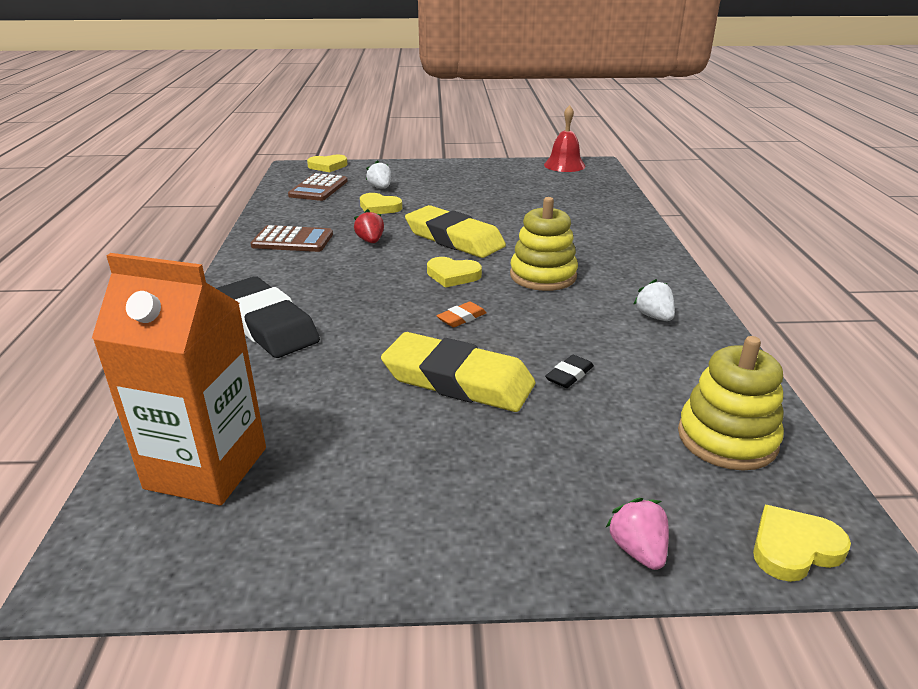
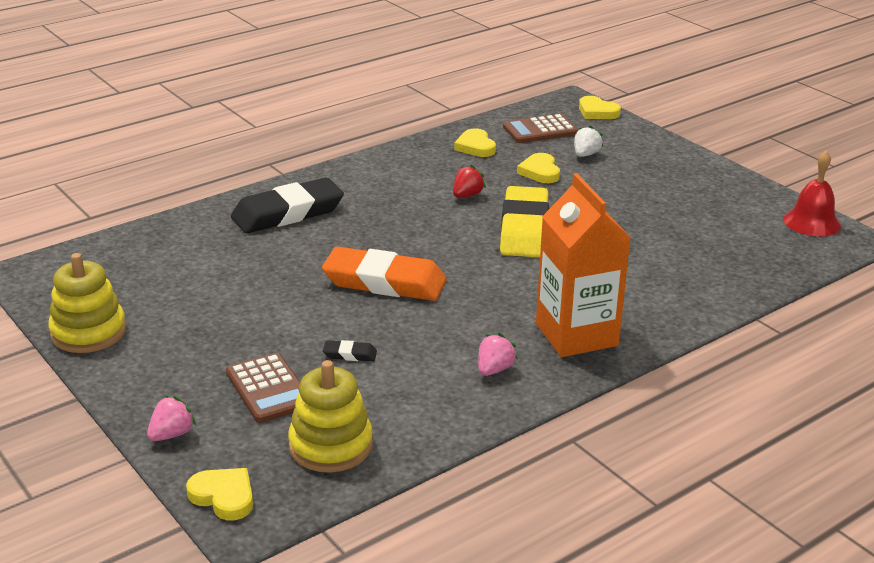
camera: 55 degrees right, 0 degrees up
orange carton [92,253,266,506] -> orange carton moved to [536,173,631,357]
black eraser [216,276,320,358] -> black eraser turned 45 degrees clockwise [231,178,344,233]
brown calculator [250,225,333,252] -> brown calculator moved to [226,353,300,423]
yellow eraser [381,332,535,412] -> none
yellow heart [427,257,482,288] -> yellow heart moved to [454,128,496,157]
orange eraser [437,301,487,327] -> orange eraser [322,247,447,301], size x2.48
yellow stacking toy [510,197,578,291] -> yellow stacking toy moved to [48,253,126,353]
white strawberry [634,279,675,321] -> pink strawberry [478,333,518,376]

